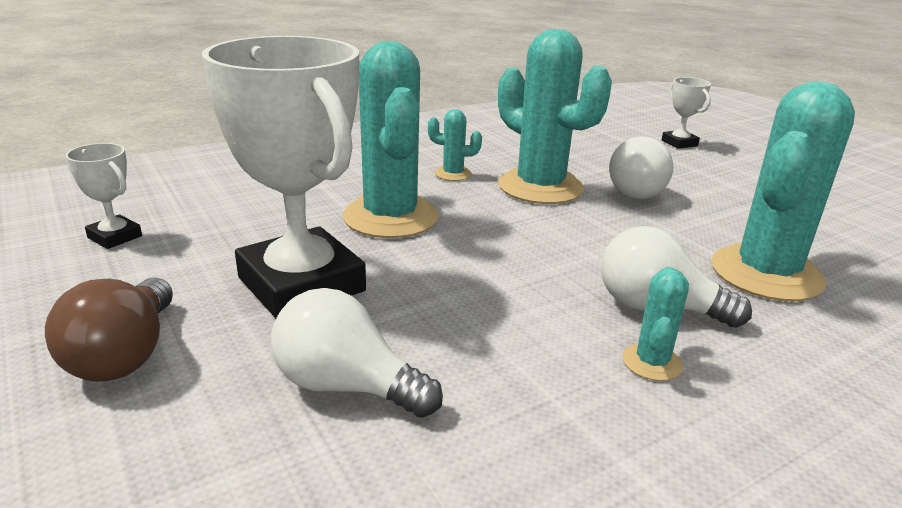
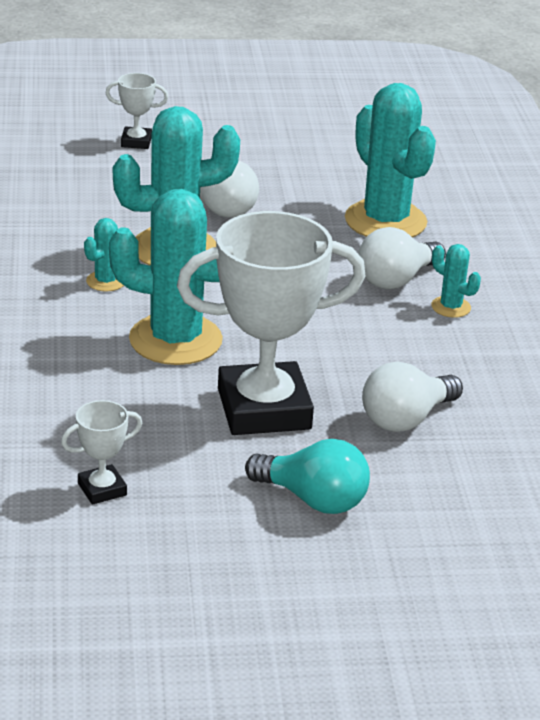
camera: 65 degrees left, 5 degrees up
brown light bulb [45,277,173,382] -> turquoise light bulb [245,439,370,514]

